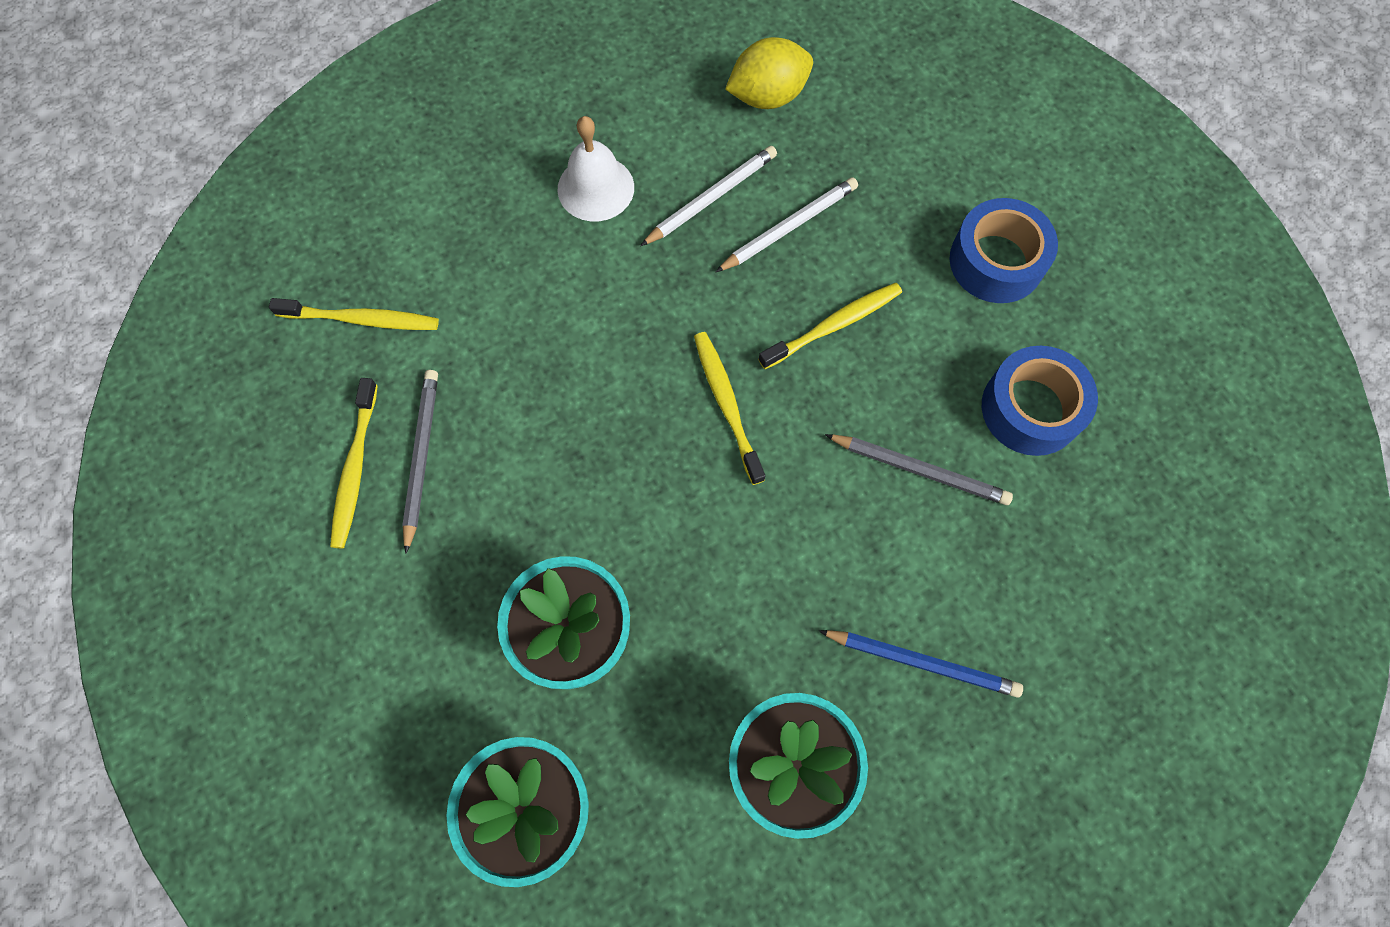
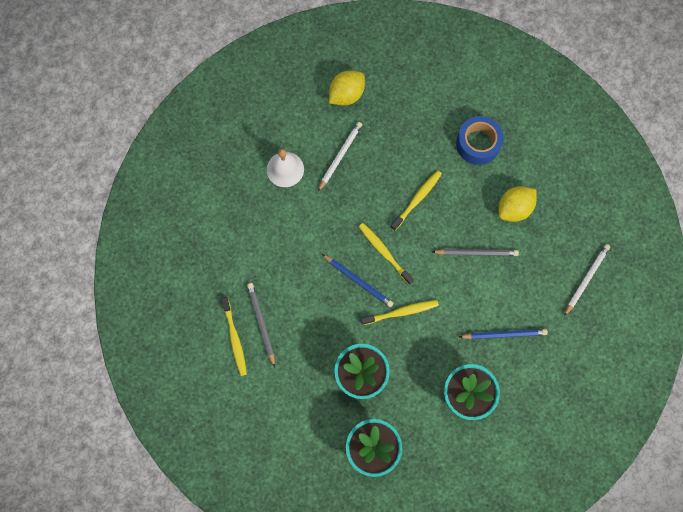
camera: 20 degrees left, 5 degrees up
yellow toothbrush [269,298,439,330] -> yellow toothbrush moved to [361,300,439,325]
white pencil [716,177,858,272] -> white pencil moved to [564,244,610,316]
blue tape [982,346,1098,456] -> yellow lemon [498,186,537,222]
none -> blue pencil [322,254,393,307]

